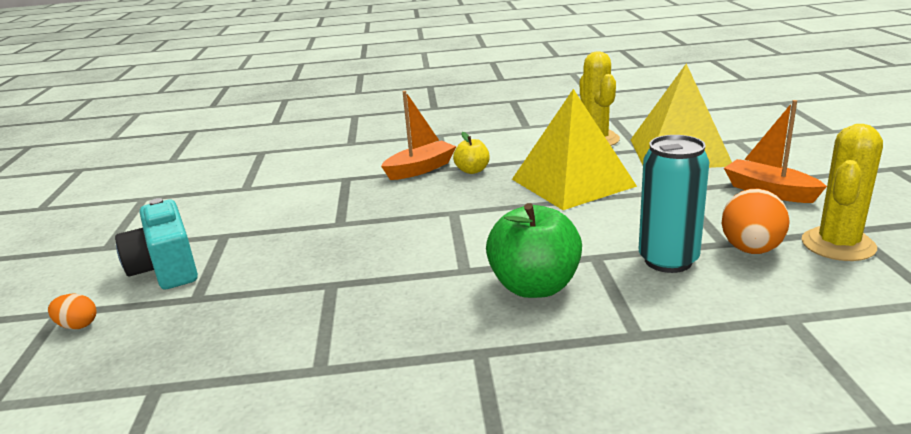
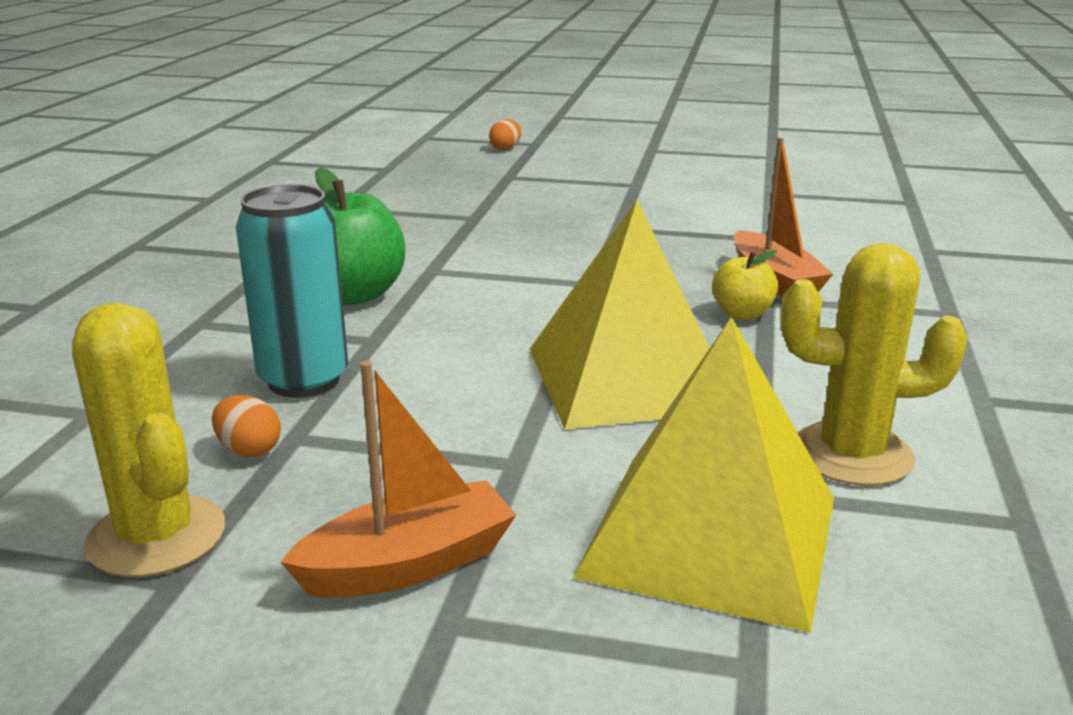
camera: 105 degrees right, 0 degrees up
turquoise camera [115,198,198,289] -> none
orange egg [722,189,790,254] -> orange egg [212,395,281,457], size x0.54

